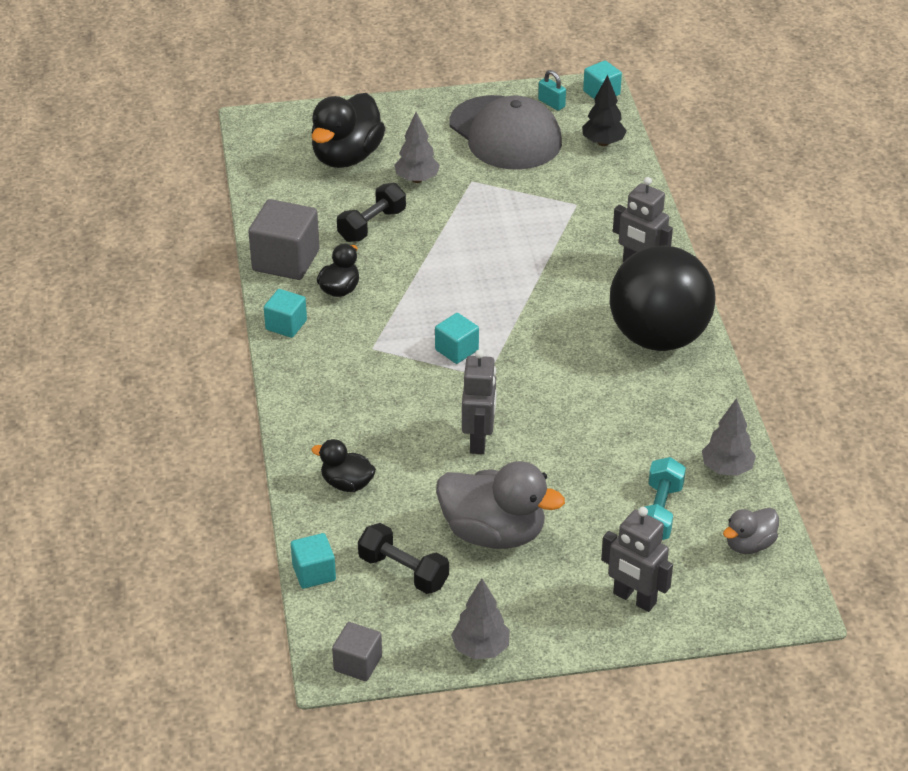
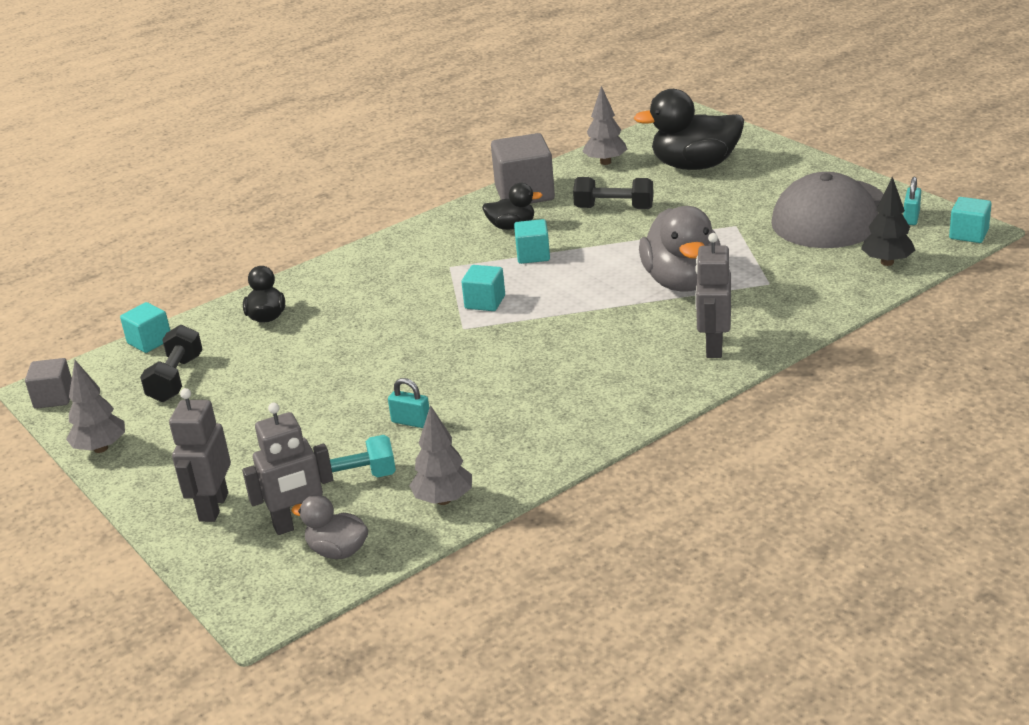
camera: 65 degrees right, 10 degrees down
turquoise cube [264,289,307,338] -> turquoise cube moved to [514,219,550,264]
grey tree [394,112,440,183] -> grey tree moved to [582,86,628,165]
grey duck [436,461,565,549] -> grey duck moved to [639,206,721,292]
grey robot [462,350,496,454] -> grey robot moved to [242,403,333,535]
black ball [610,245,715,351] -> none
none -> turquoise padlock [388,378,429,428]

